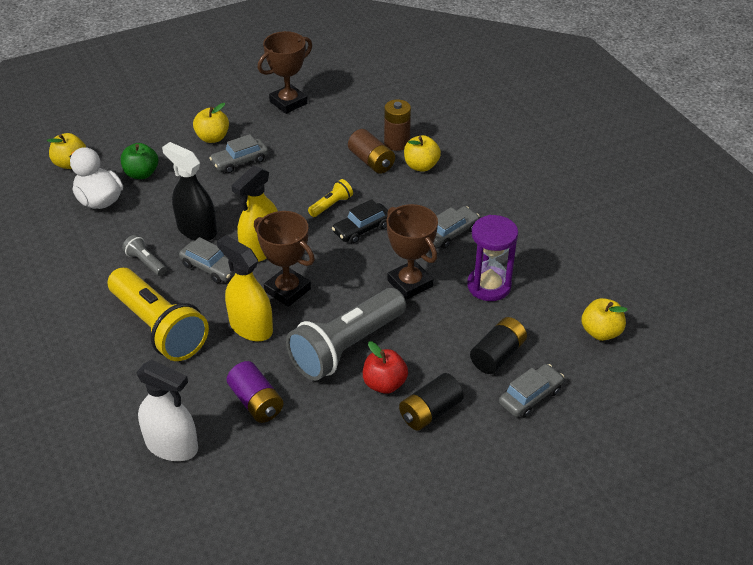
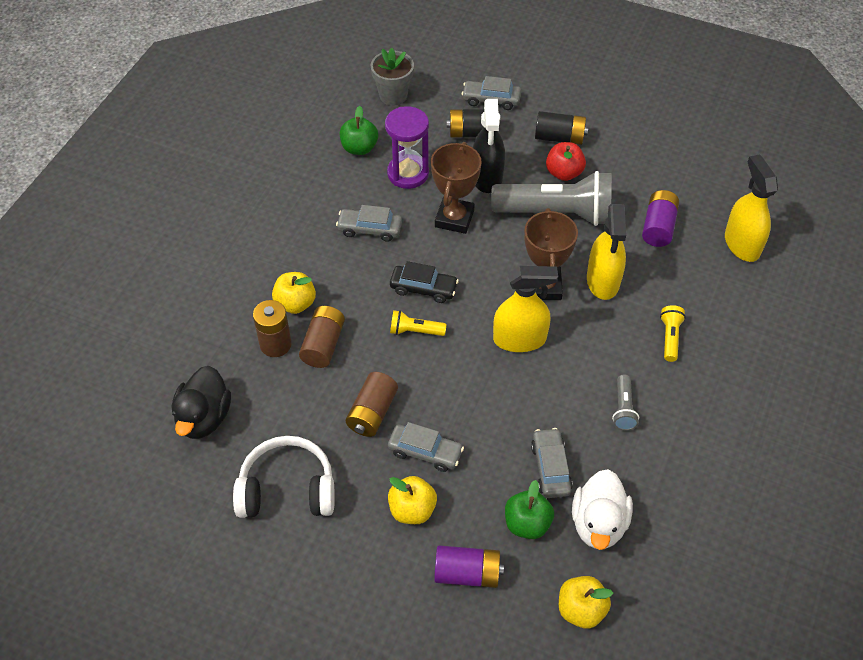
camera: 130 degrees left, 10 degrees up
yellow flashlight [108,268,209,361] -> yellow flashlight [660,305,686,362], size x0.43
white spray bottle [136,360,198,461] -> yellow spray bottle [725,154,778,262]
black spray bottle [162,142,217,241] -> black spray bottle moved to [473,99,505,193]
grey car [179,237,235,283] -> grey car moved to [531,428,573,498]
brown trophy [258,31,312,114] -> white headphones [233,436,335,518]
yellow apple [581,298,628,341] -> grey flower pot [371,47,414,106]
none -> black duck [171,366,231,439]
none -> green apple [340,106,378,155]
none -> brown battery [345,372,398,437]
none -> purple battery [434,545,504,588]

